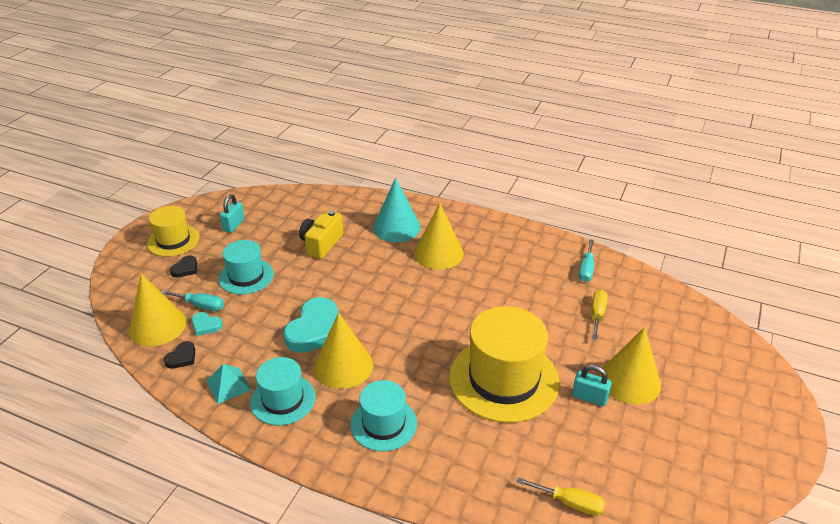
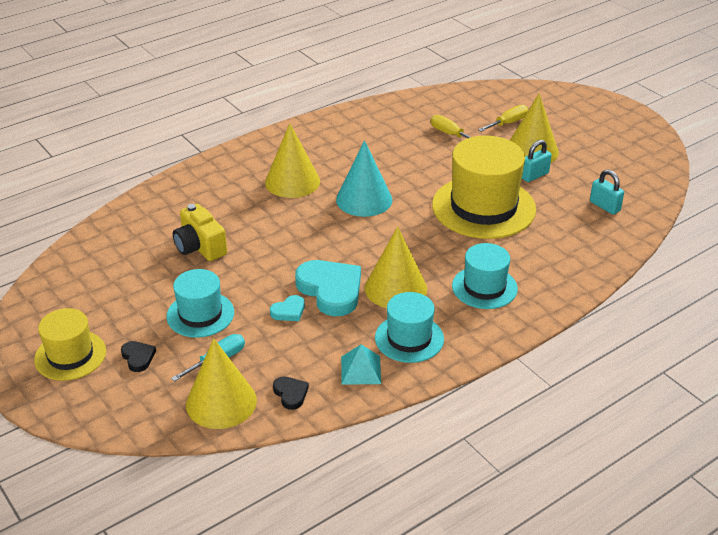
camera: 60 degrees left, 0 degrees up
turquoise heart [191,312,223,336] -> turquoise heart moved to [270,295,305,321]
turquoise padlock [220,194,245,233] -> turquoise padlock moved to [590,169,624,215]
turquoise cone [373,178,421,242] -> turquoise cone moved to [336,140,393,217]
yellow screwdriver [517,477,605,516] -> yellow screwdriver moved to [478,105,528,132]
turquoise screwdriver [579,239,594,282] -> none

